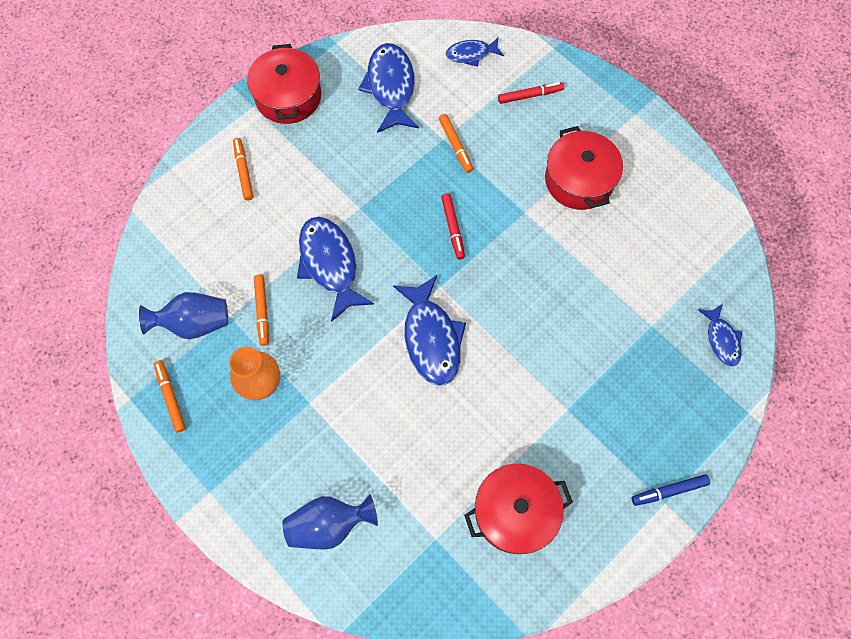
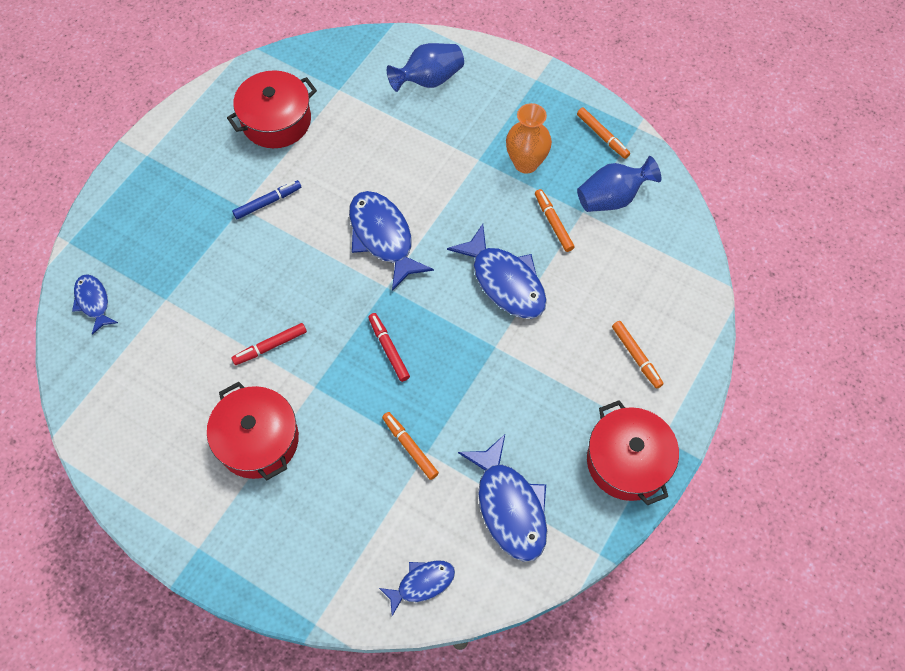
camera: 165 degrees right, 5 degrees down
red marker [498,82,564,104] -> red marker moved to [231,323,307,365]
blue marker [632,474,710,506] -> blue marker moved to [232,180,301,219]

